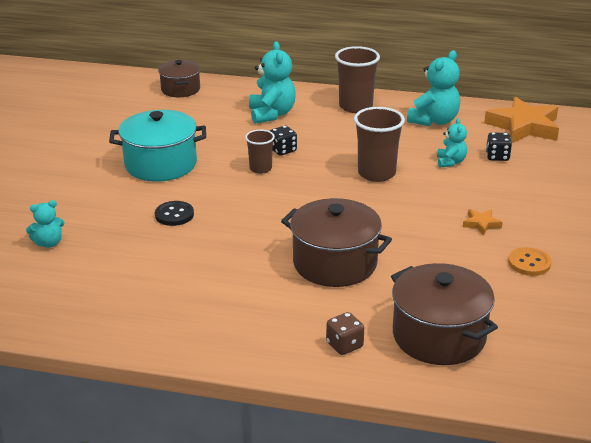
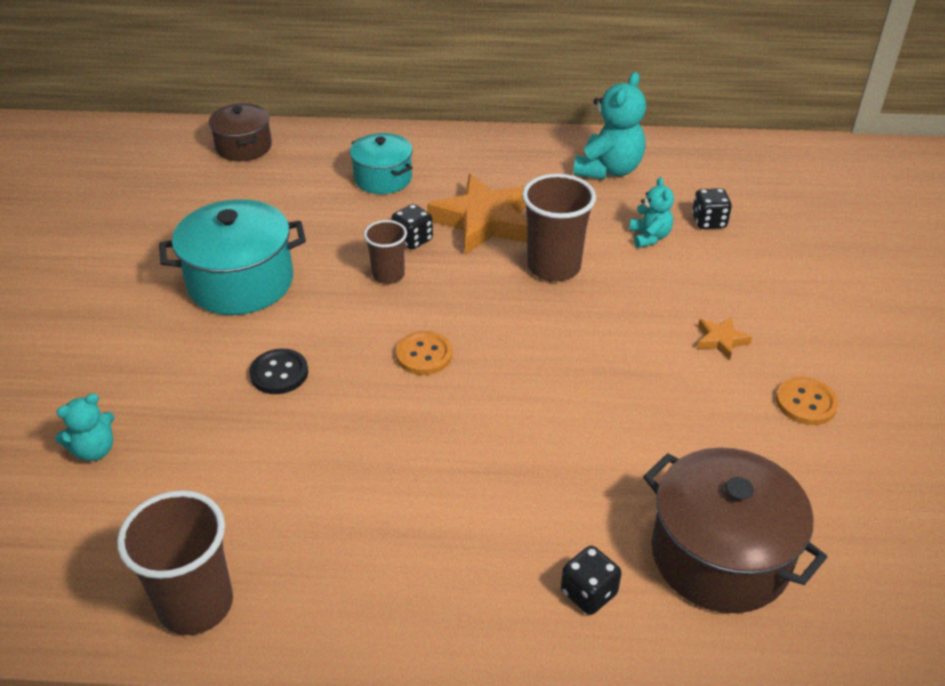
camera: 10 degrees left, 10 degrees up
turquoise teddy bear [249,41,296,124] -> turquoise pot [350,133,413,194]
brown pot [281,198,392,287] -> none
brown dice [326,312,364,355] -> black dice [561,546,621,615]
brown cup [335,46,380,113] -> brown cup moved to [117,490,233,635]
orange star [484,97,559,143] -> orange star moved to [427,174,527,255]
none -> orange button [396,331,452,375]

